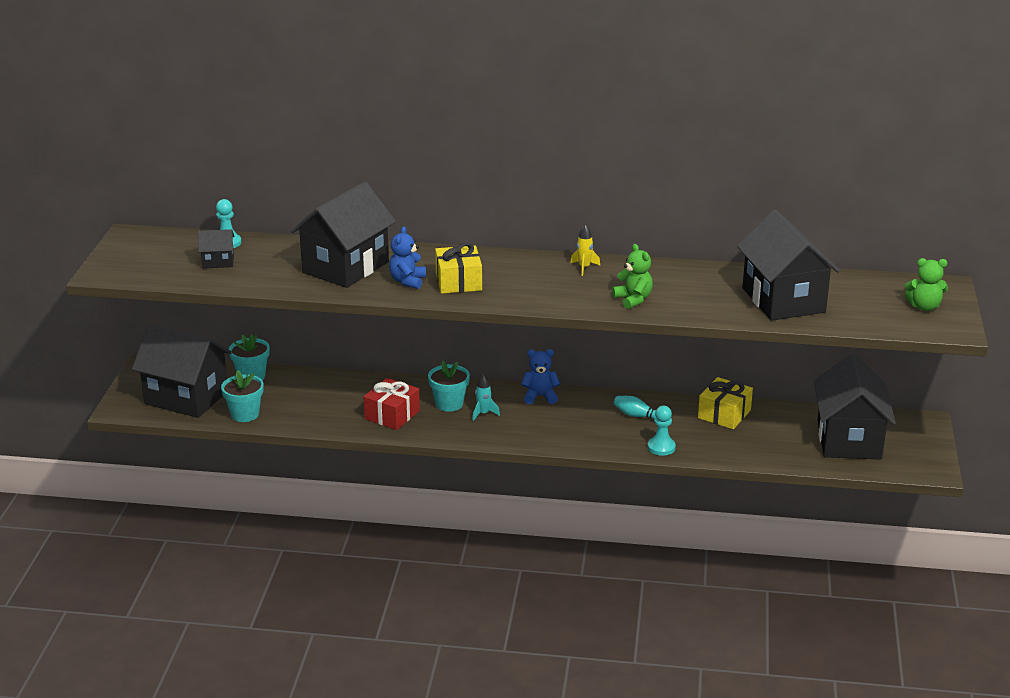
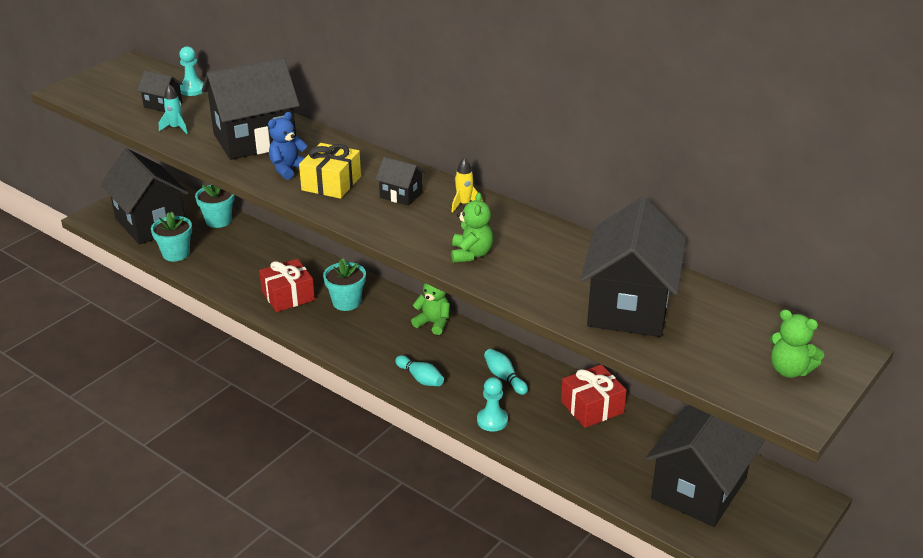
camera: 30 degrees right, 5 degrees up
turquoise rocket [472,374,500,421] -> turquoise rocket moved to [159,84,188,134]
blue teddy bear [521,349,560,404] -> green teddy bear [411,283,450,335]
yellow gift [698,377,753,429] -> red gift [561,364,627,428]
none -> black house [375,157,425,206]
none -> turquoise bowling pin [395,355,444,386]

